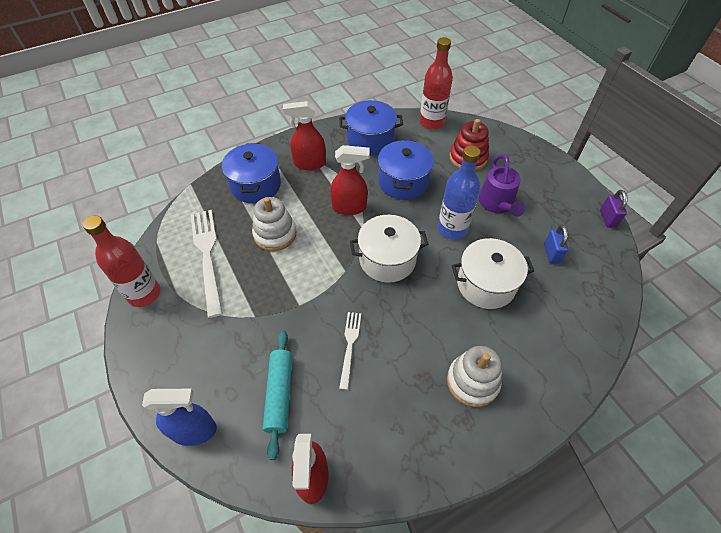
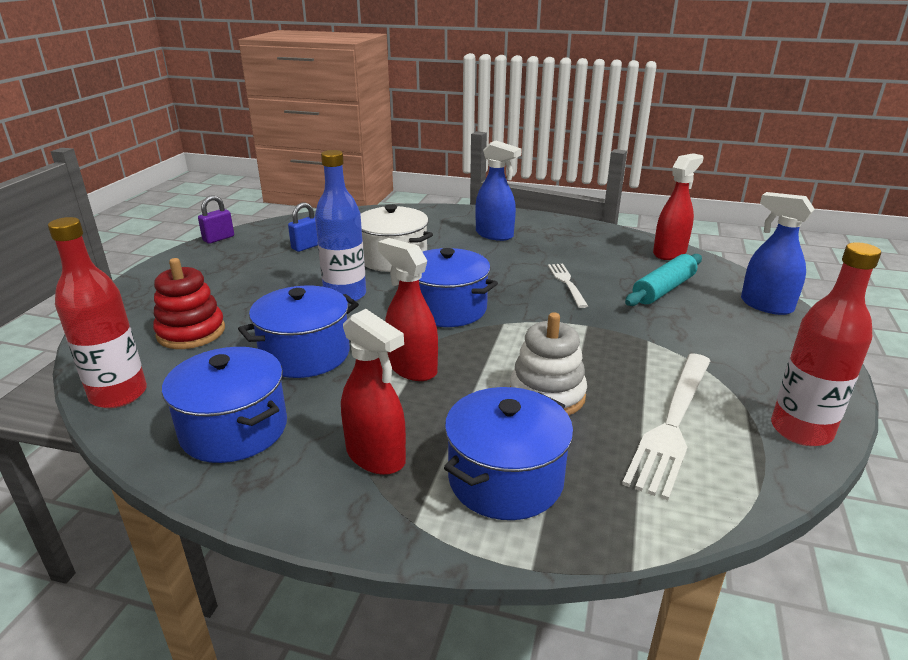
camera: 135 degrees left, 25 degrees down
white fork [339,312,361,390] -> white fork turned 120 degrees clockwise [548,264,588,308]
white pot [350,215,429,283] -> blue pot [419,248,498,327]
white stacking toy [447,346,502,407] -> blue spray bottle [475,141,522,241]
purple watering can [479,154,525,217] -> none

